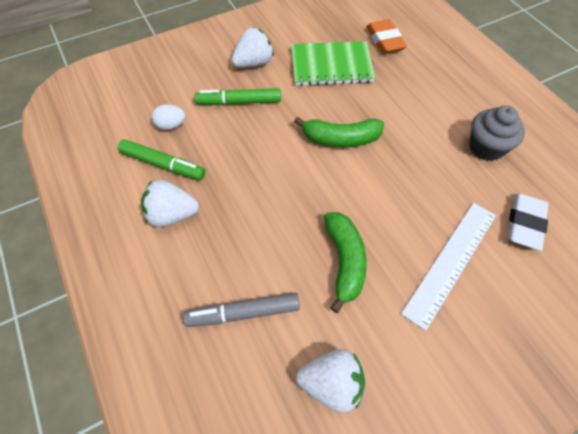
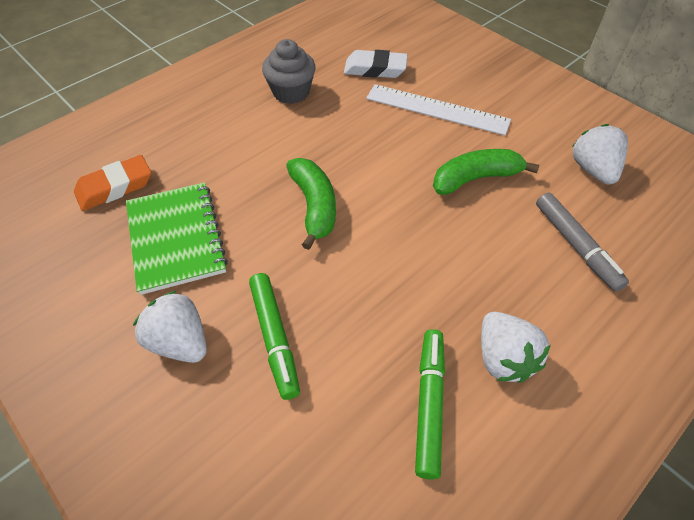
camera: 105 degrees left, 5 degrees down
white egg [152,104,186,130] -> none

